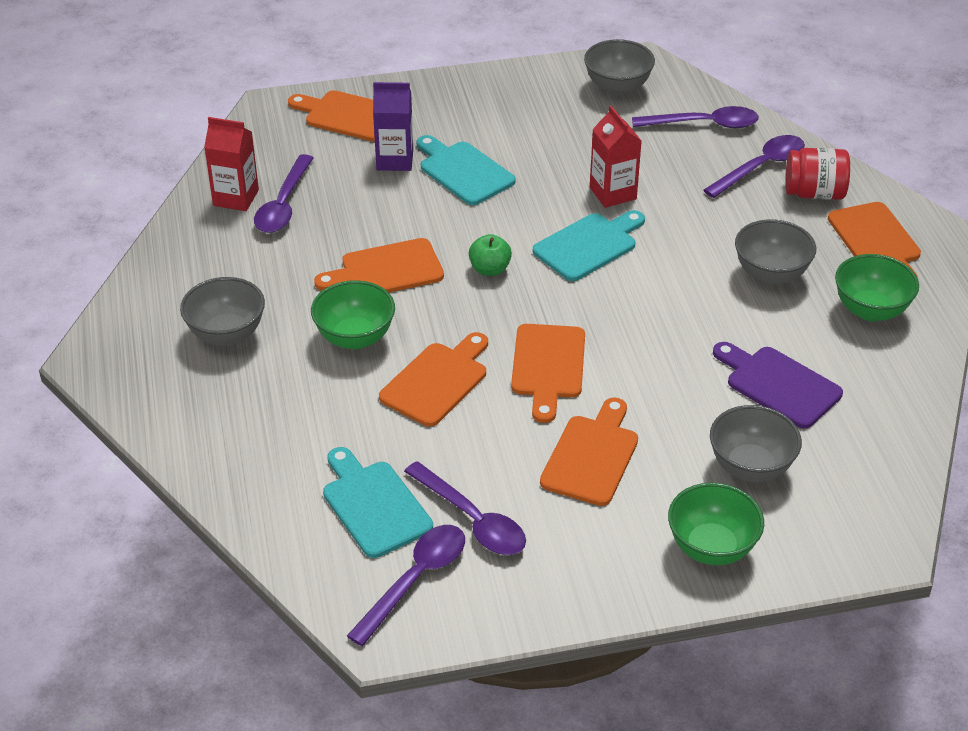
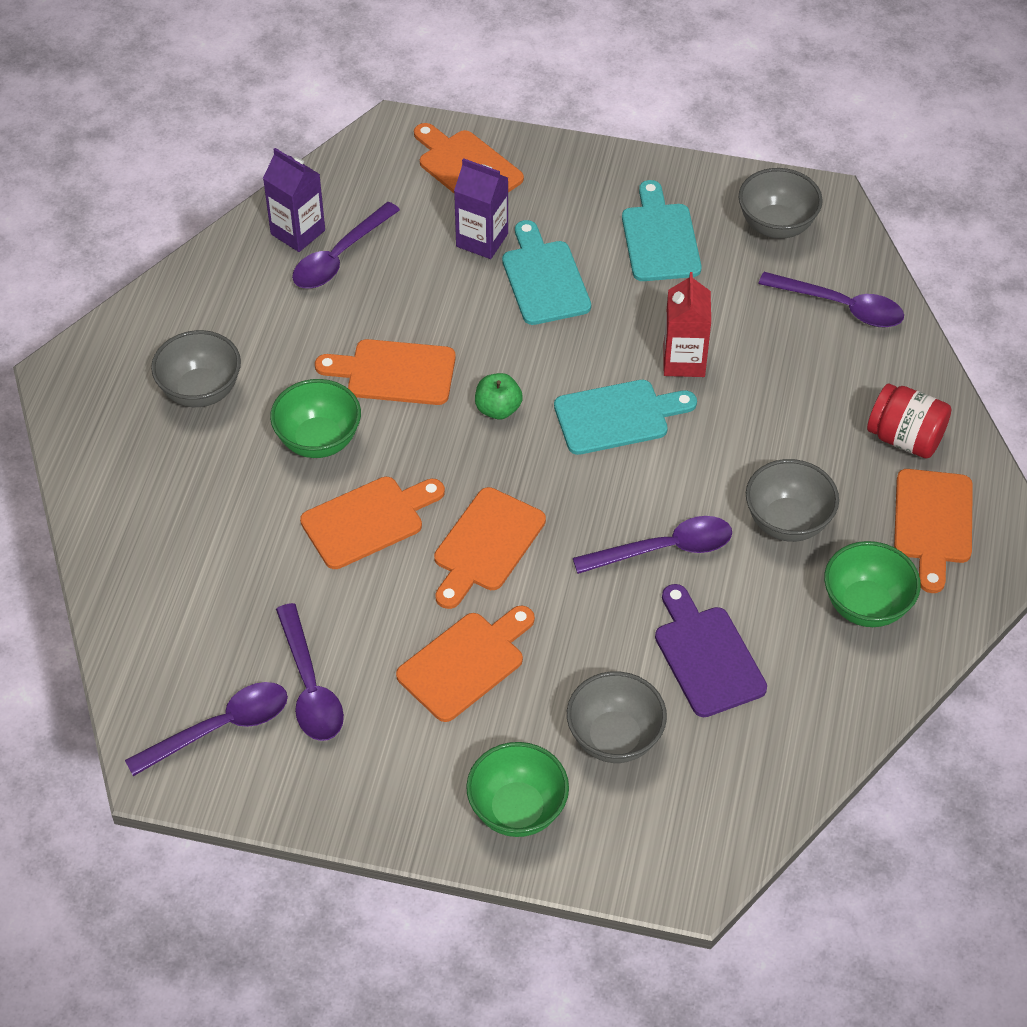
camera: 25 degrees right, 10 degrees up
red carton [204,117,259,211] -> purple carton [263,148,325,252]
turquoise cutting board [323,447,433,558] -> turquoise cutting board moved to [622,180,702,281]
purple spoon [703,135,805,198] -> purple spoon moved to [573,516,732,574]

